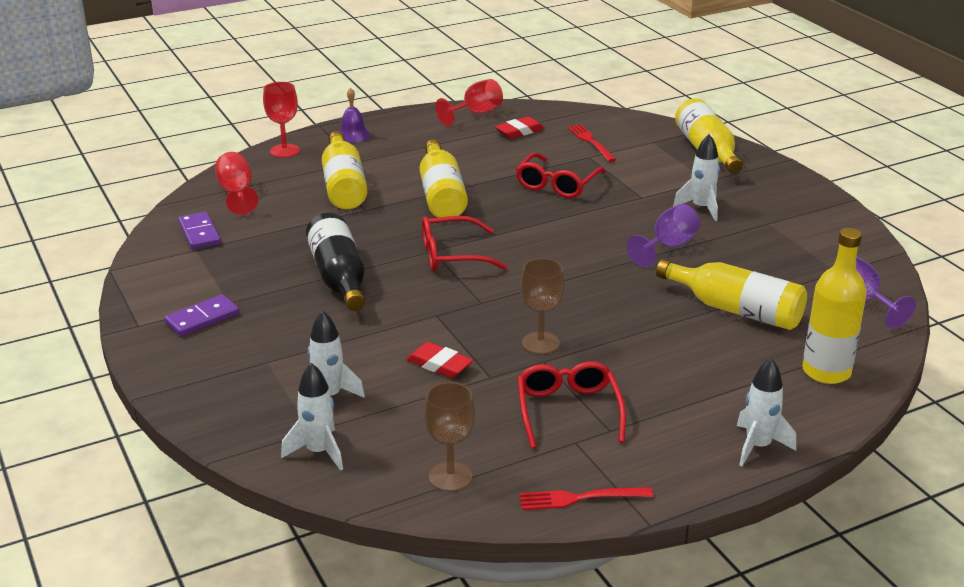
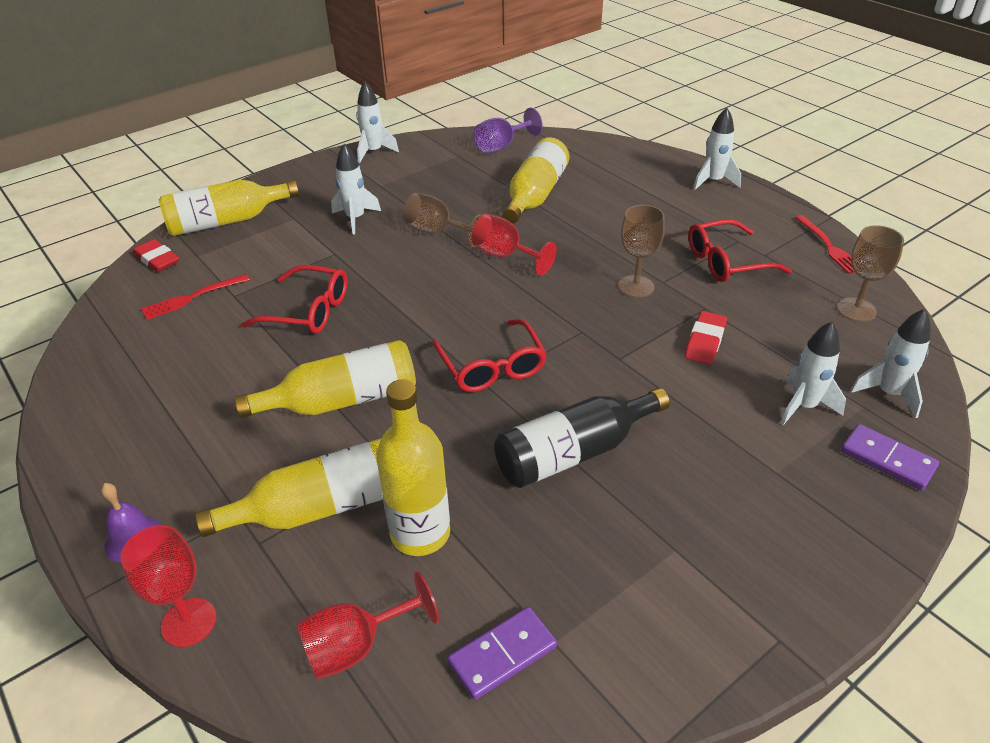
camera: 100 degrees left, 10 degrees up
purple domino [165,295,239,336] -> purple domino moved to [841,424,939,491]
red goblet [435,79,503,126] -> red goblet moved to [471,214,557,276]
red eraser [495,116,544,139] -> red eraser moved to [133,239,179,272]
purple goblet [627,204,700,267] -> brown goblet [403,193,482,247]
yellow bottle [802,228,867,384] -> yellow bottle moved to [376,379,450,556]
none -> white rocket [356,82,399,163]

